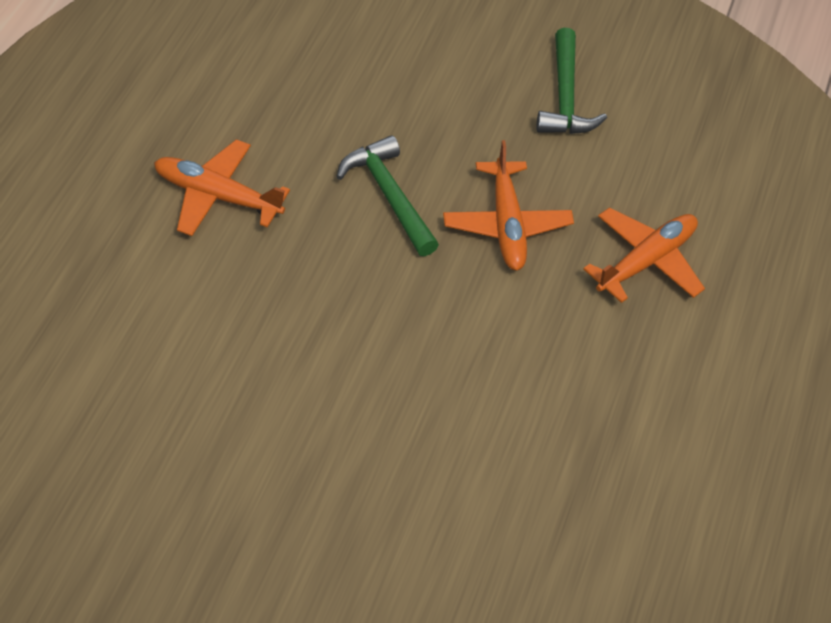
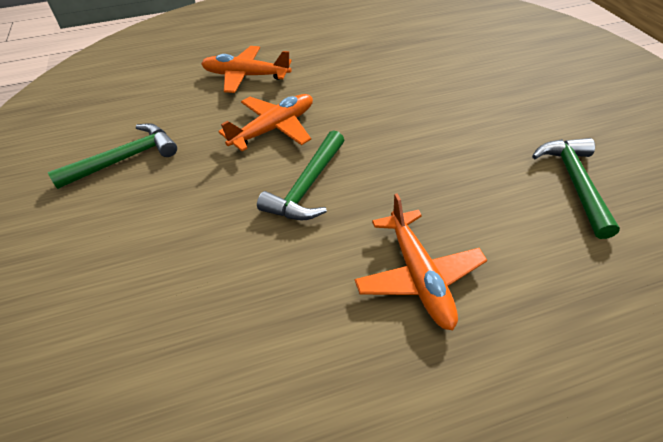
camera: 120 degrees left, 5 degrees down
none -> green hammer [532,138,620,239]

